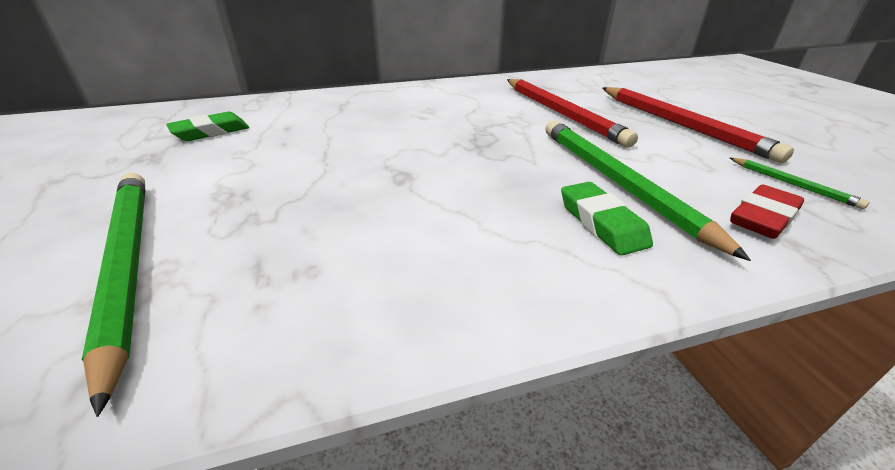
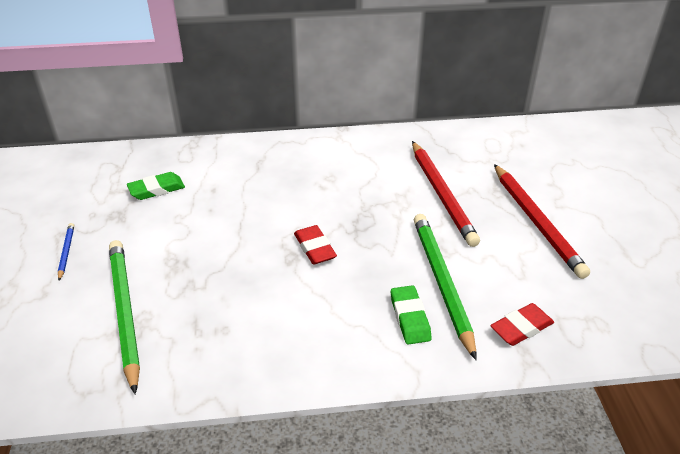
camera: 10 degrees right, 5 degrees up
green pencil [730,158,869,209] -> none
none -> blue pencil [58,223,74,281]
none -> red eraser [294,225,337,265]

